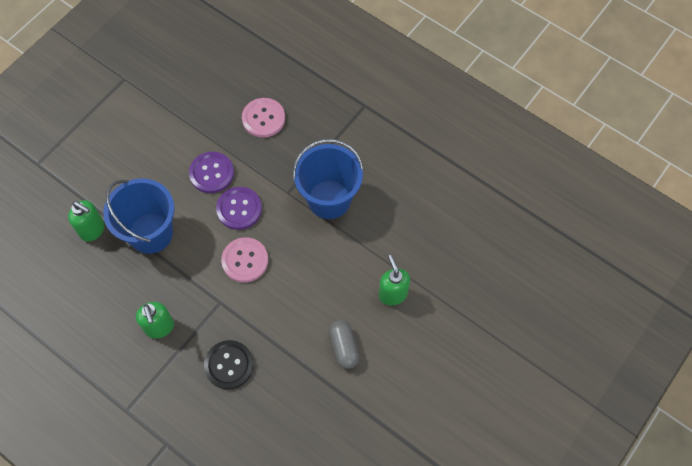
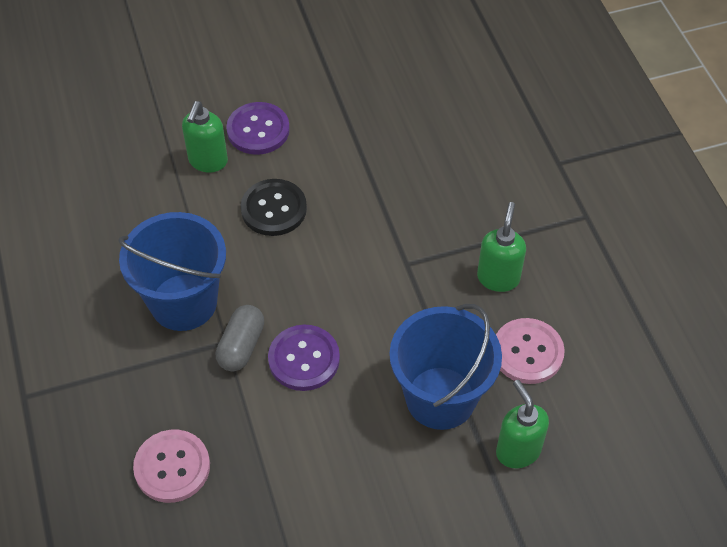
camera: 145 degrees left, 10 degrees down
purple button [189,152,234,193] -> purple button moved to [226,102,290,155]
black button [204,340,254,389] -> black button moved to [241,179,307,236]
pink button [221,237,268,282] -> pink button moved to [496,318,565,384]
grey capsule [329,320,360,369] -> grey capsule moved to [216,305,264,371]

